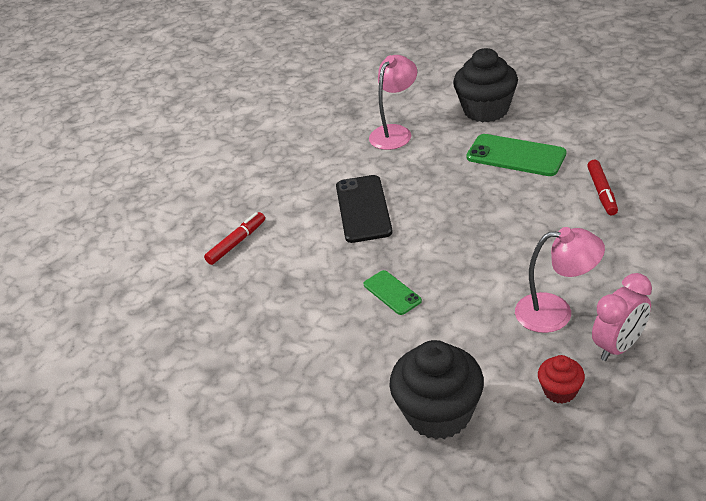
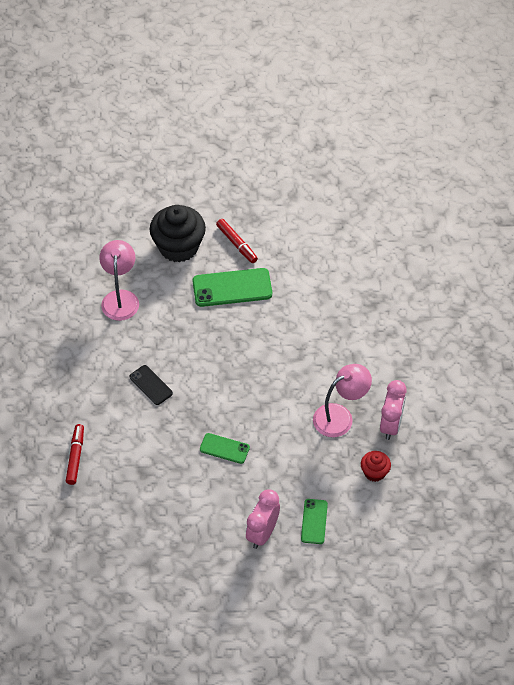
camera: 40 degrees left, 15 degrees up
black phone [336,175,393,243] -> black phone [130,365,173,405], size x0.57
black cupcake [389,340,484,439] -> green phone [301,499,328,544]
red marker [587,160,618,215] -> red marker moved to [216,219,258,263]
none -> pink clock [246,489,280,549]

